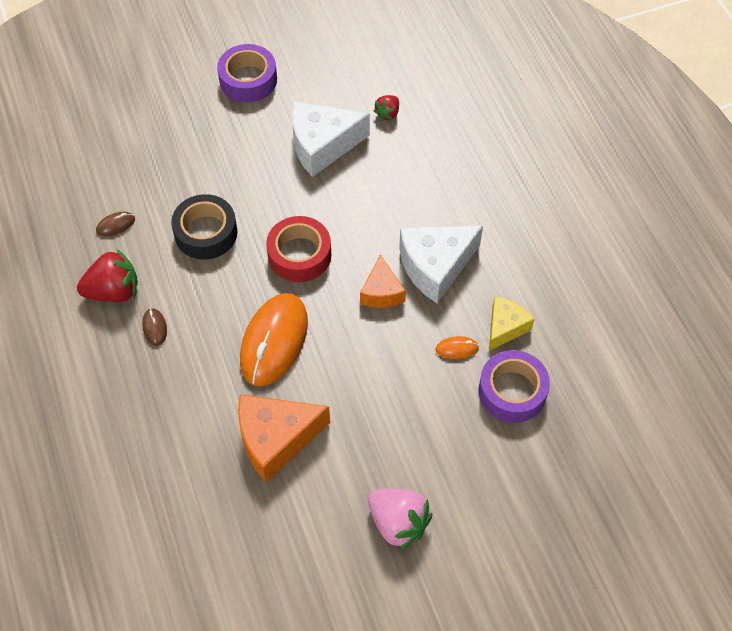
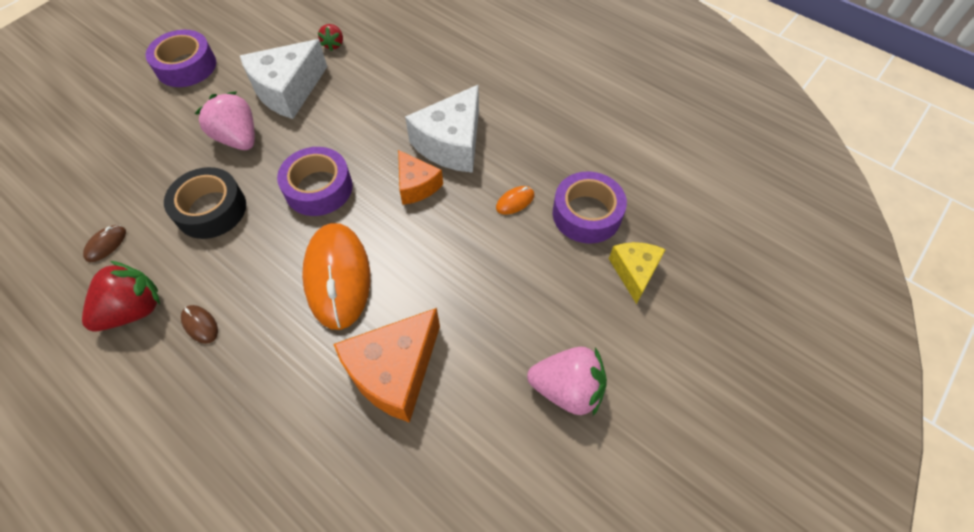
camera: 30 degrees left, 0 degrees up
red tape [266,216,331,282] -> purple tape [277,147,353,216]
yellow cheese [489,297,534,351] -> yellow cheese moved to [609,242,666,304]
none -> pink strawberry [195,91,255,150]

